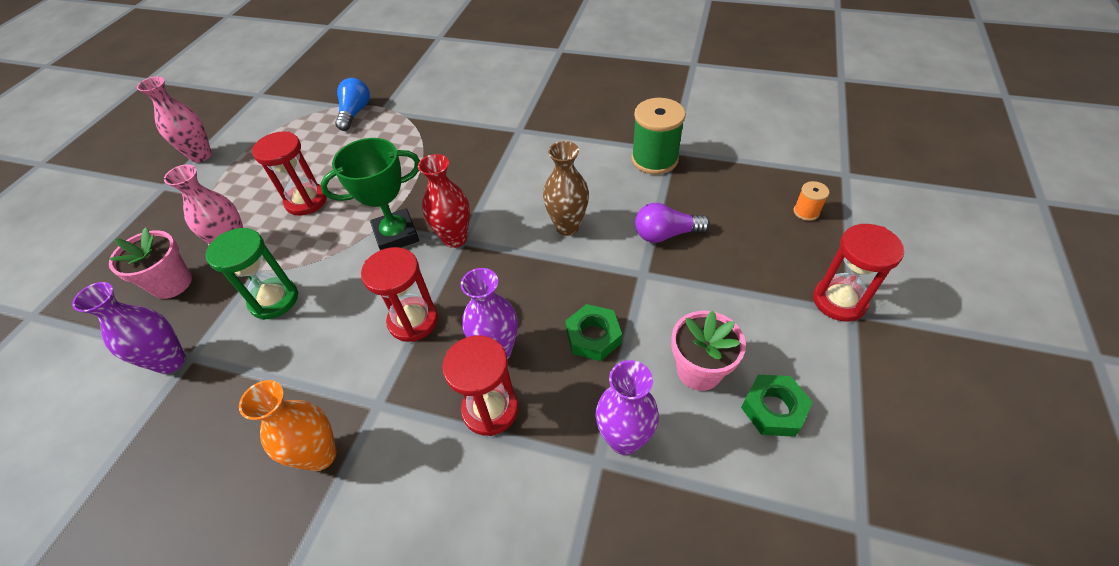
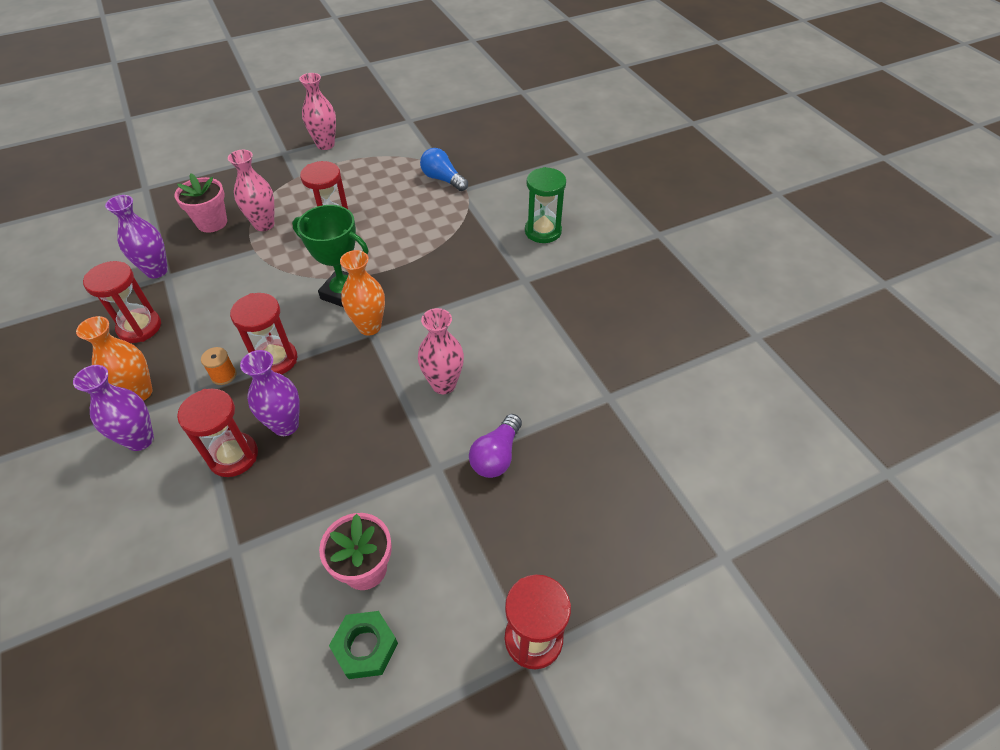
camera: 45 degrees right, 0 degrees up
green hourglass [206,228,298,320] -> green hourglass moved to [525,167,566,243]
blue light bulb [335,78,370,131] -> blue light bulb turned 105 degrees counterclockwise [420,148,468,191]
red vase [418,154,470,248] -> orange vase [340,250,385,335]
brown vase [543,141,589,236] -> pink vase [418,308,464,394]
green nut [565,304,622,361] -> none
purple vase [596,360,659,455] -> purple vase moved to [73,365,154,451]
green spool [631,98,686,175] -> none
purple light bulb [635,203,710,243] -> purple light bulb turned 105 degrees counterclockwise [469,414,522,478]
orange spool [794,181,829,221] -> orange spool moved to [201,347,236,385]
none -> red hourglass [83,261,161,343]

